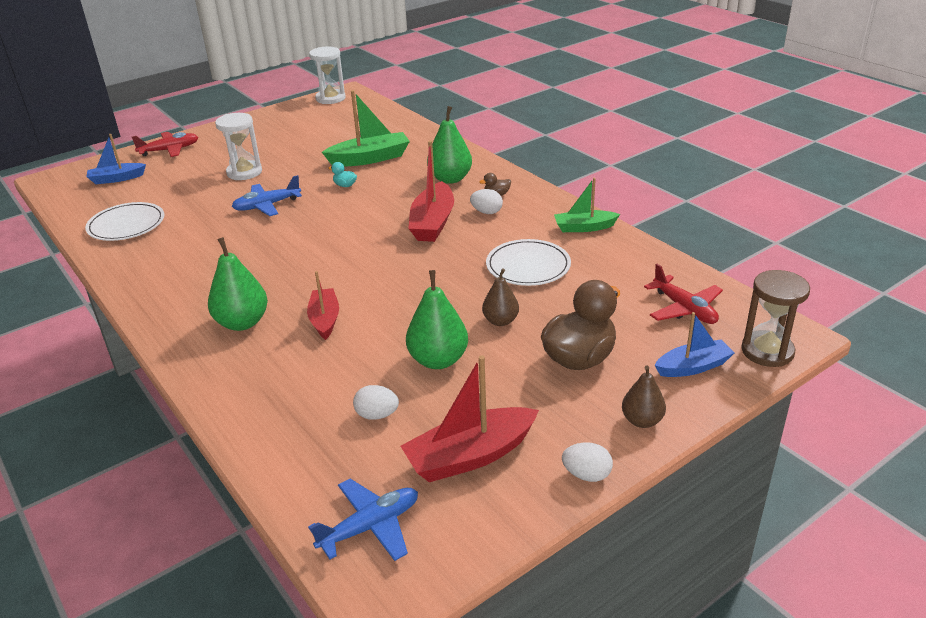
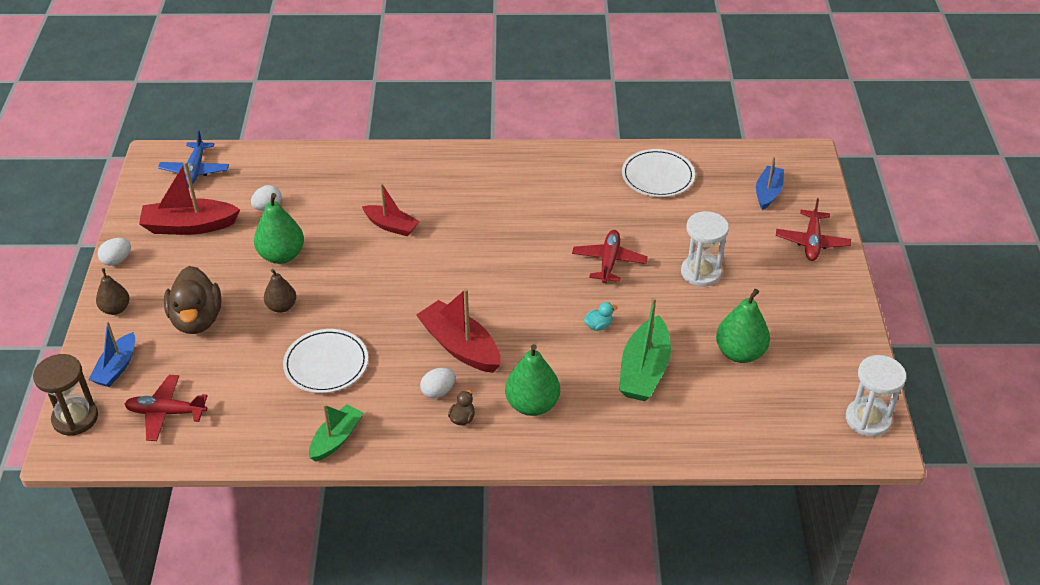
camera: 125 degrees right, 10 degrees up
green pear [208,237,268,331] -> green pear moved to [716,289,770,363]
blue plane [232,175,302,216] -> red plane [572,230,648,283]
red boat [401,355,539,482] -> red boat turned 105 degrees counterclockwise [139,161,241,235]

